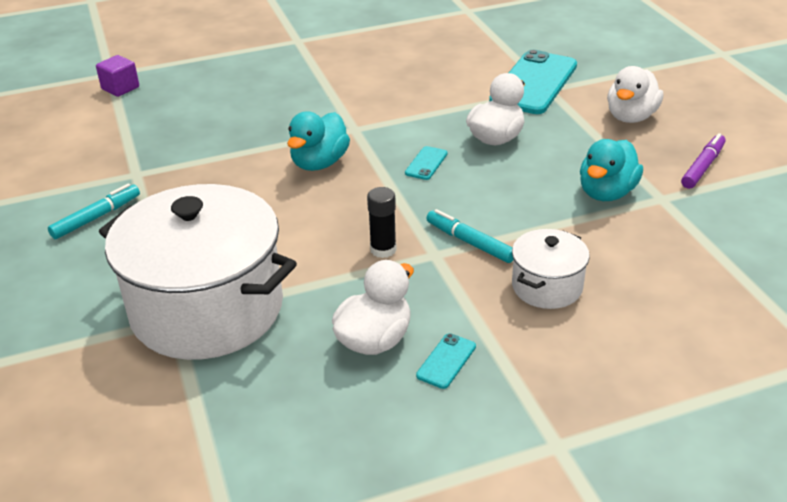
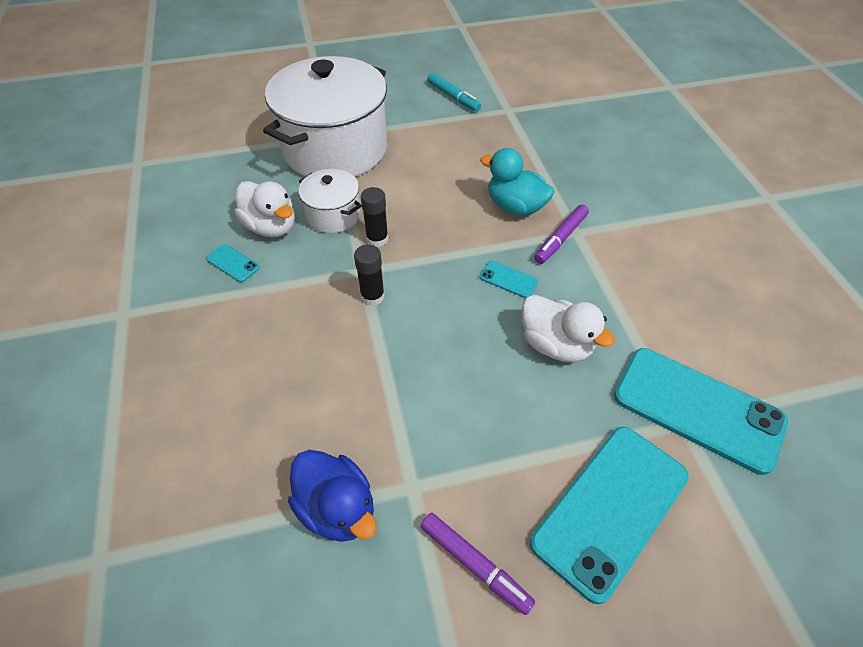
camera: 95 degrees right, 15 degrees up
purple cube [96,55,139,97] -> none
turquoise marker [426,209,513,263] -> black glue stick [354,244,385,306]
white pot [512,229,590,309] -> white pot moved to [298,169,362,233]
turquoise duck [580,139,643,201] -> none
white duck [607,66,663,123] -> turquoise phone [530,427,689,604]
none -> blue duck [288,450,376,542]
none -> purple marker [534,205,589,264]

